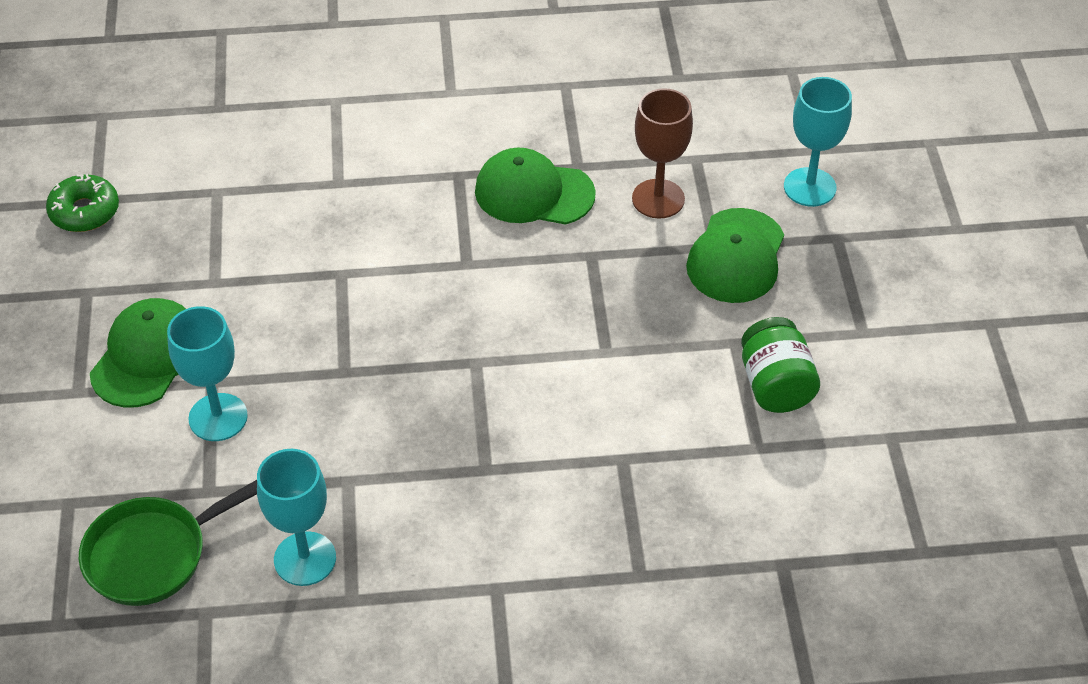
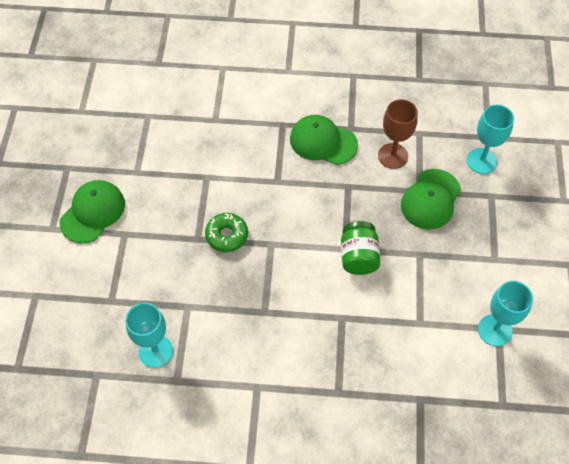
camera: 10 degrees right, 10 degrees up
green donut [46,174,119,232] -> green donut moved to [205,213,248,252]
green pan [79,480,257,606] -> none
turquoise goblet [167,306,248,441] -> turquoise goblet moved to [478,281,533,347]
green jar [741,317,820,413] -> green jar moved to [341,221,380,275]

